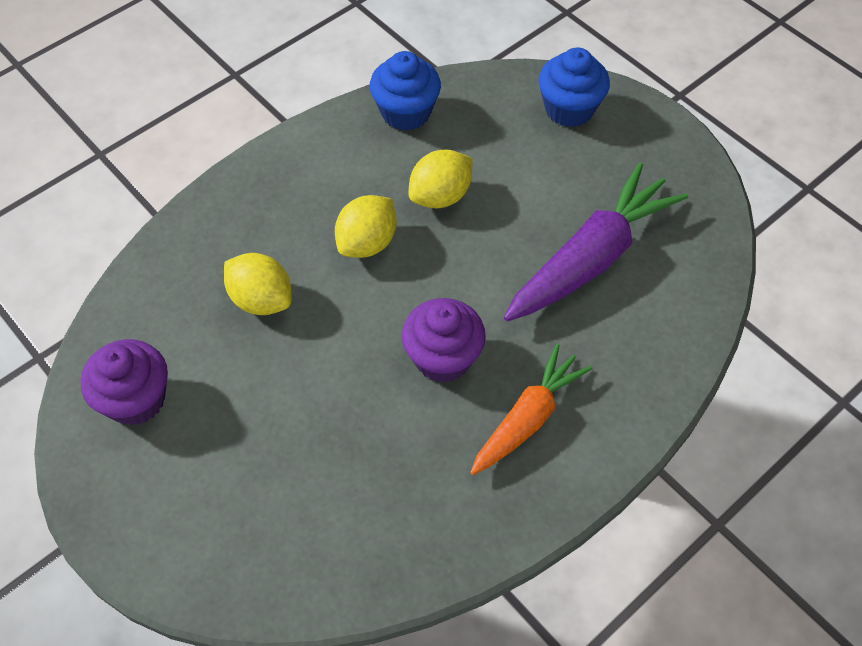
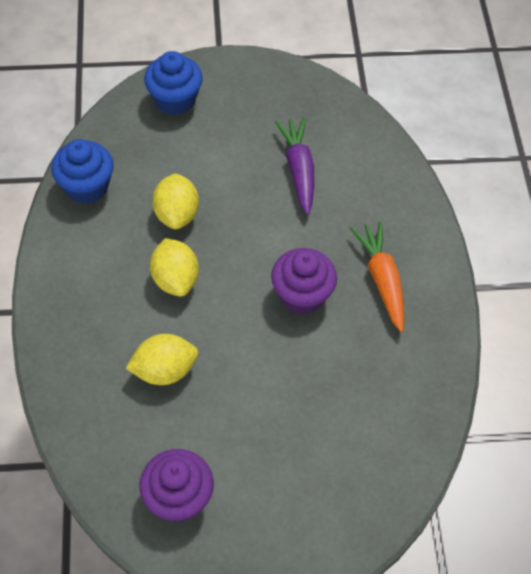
camera: 55 degrees left, 0 degrees up
purple carrot [504,163,688,321] -> purple carrot [275,117,314,215], size x0.64

